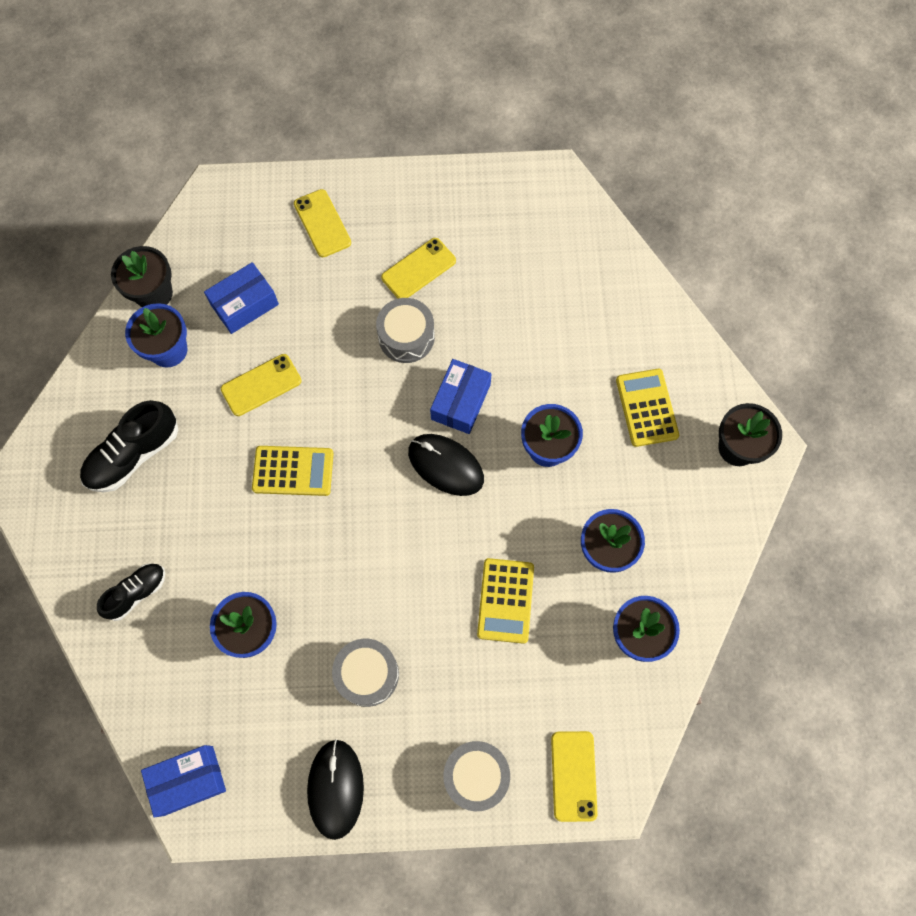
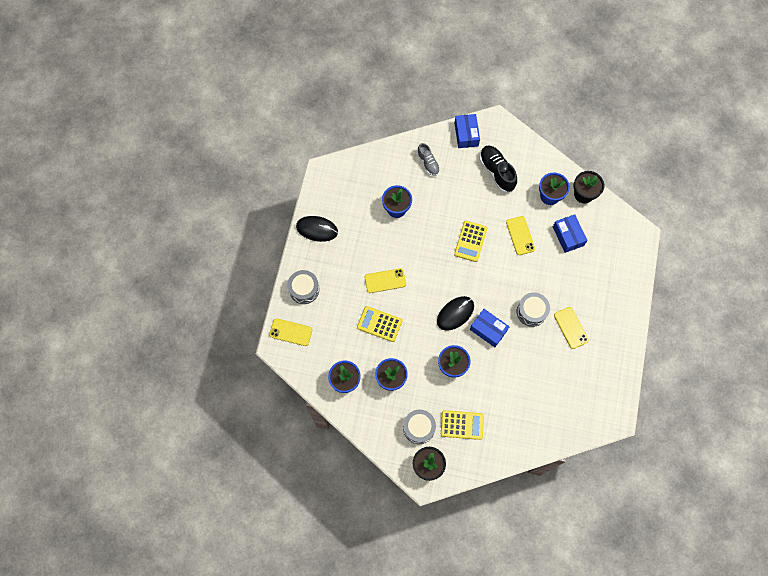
camera: 105 degrees right, 0 degrees up
black shoe [97,563,165,621] -> grey shoe [417,143,440,176]
blue box [141,745,226,818] -> blue box moved to [455,114,480,148]
yellow phone [294,189,351,257] -> yellow phone moved to [365,268,406,293]
grey drum [332,638,399,707] -> grey drum moved to [403,409,436,444]

